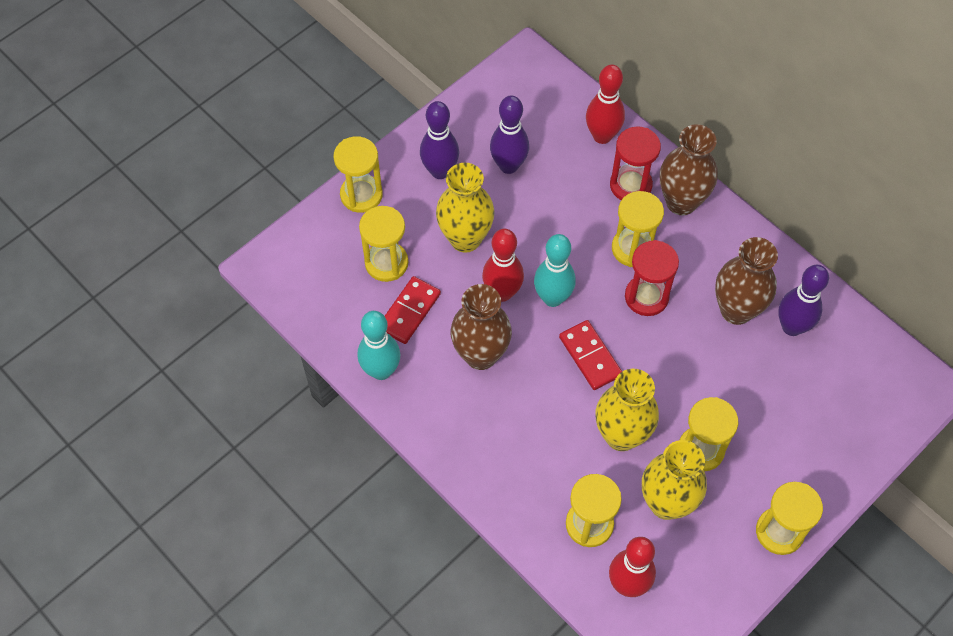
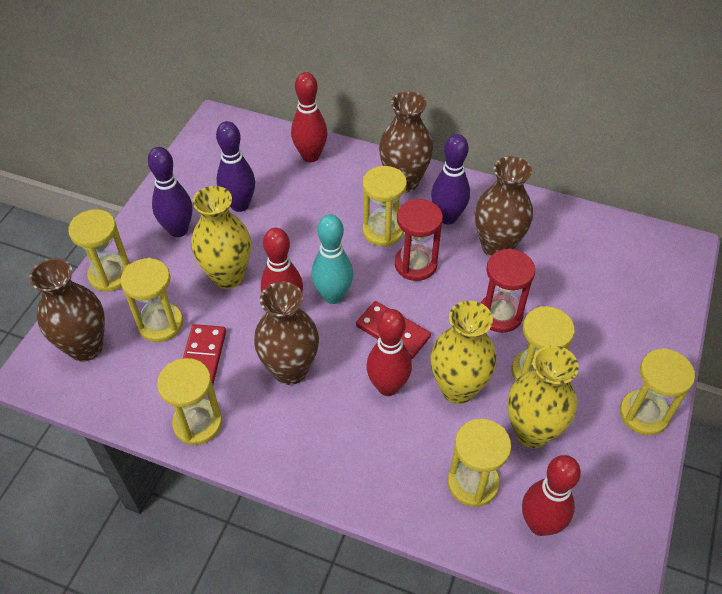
camera: 25 degrees left, 10 degrees down
turquoise bowling pin [358,311,400,380] -> yellow hourglass [157,358,222,445]
red hourglass [610,126,661,200] -> red hourglass moved to [481,249,535,333]
purple bowling pin [778,265,829,336] -> purple bowling pin moved to [431,134,470,225]
none -> brown vase [29,258,105,362]
none -> red bowling pin [367,309,412,396]

